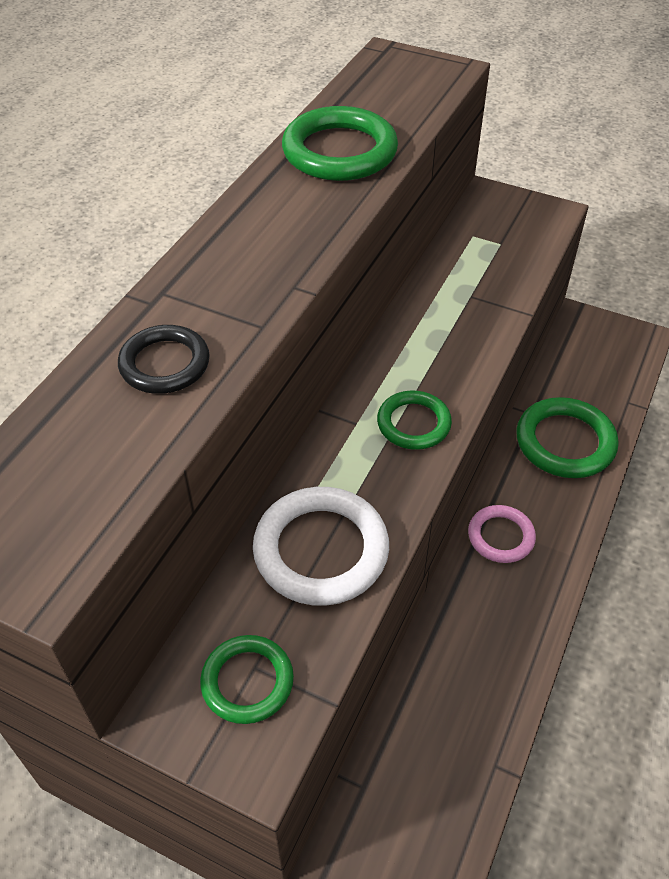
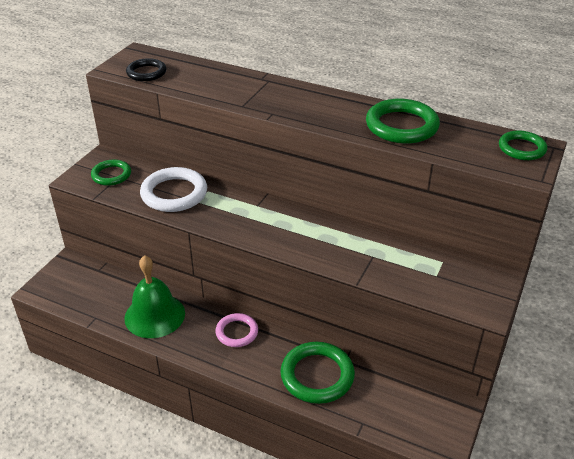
camera: 90 degrees right, 10 degrees down
black ring [118,325,210,394] -> black ring moved to [126,58,166,81]
green ring [377,390,452,450] -> green ring moved to [499,130,547,160]
none -> green bell [124,255,185,338]

